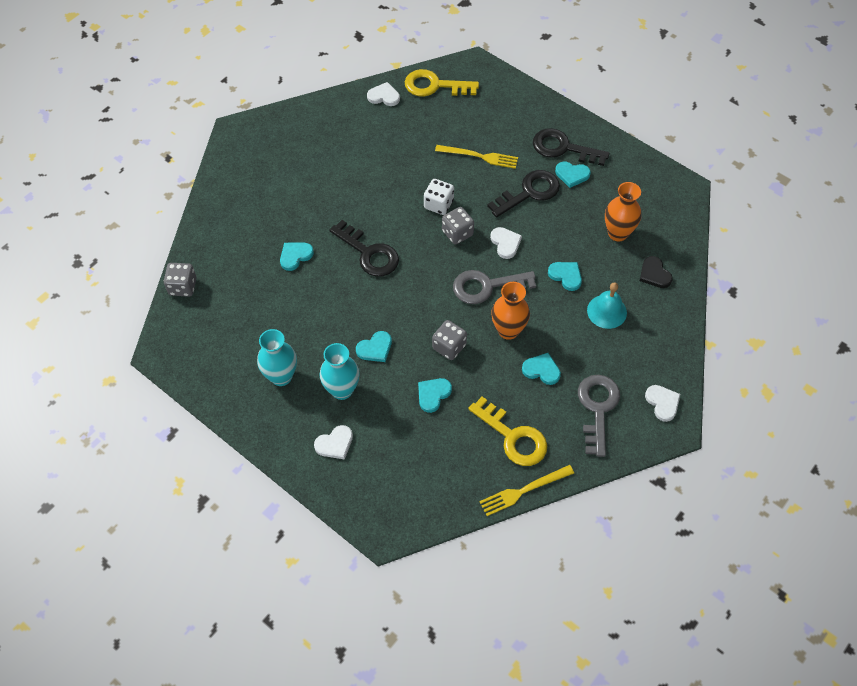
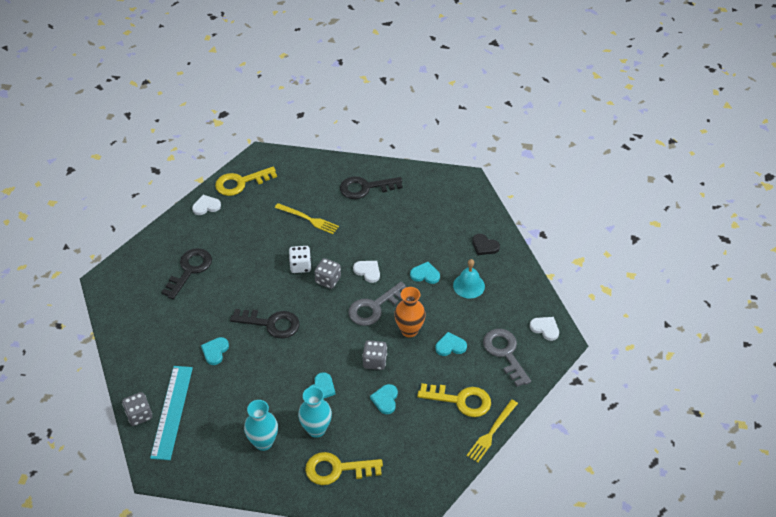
camera: 30 degrees left, 10 degrees down
white heart [314,425,353,459] -> yellow key [305,452,383,485]
yellow fork [435,145,518,169] -> yellow fork turned 45 degrees clockwise [275,203,339,234]
black key [487,170,560,218] -> black key moved to [161,248,212,299]
turquoise heart [555,162,591,188] -> none
orange vase [605,182,642,241] -> none
none -> turquoise ruler [150,366,193,460]

